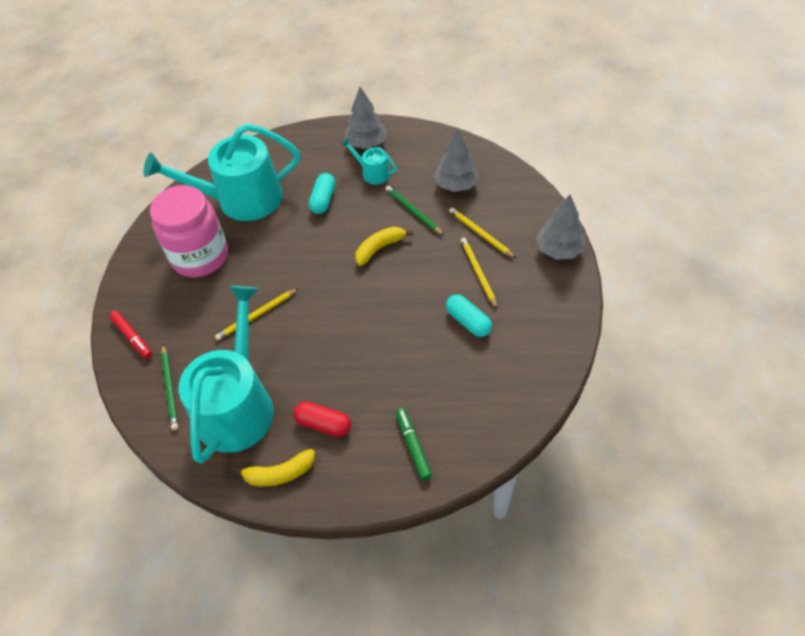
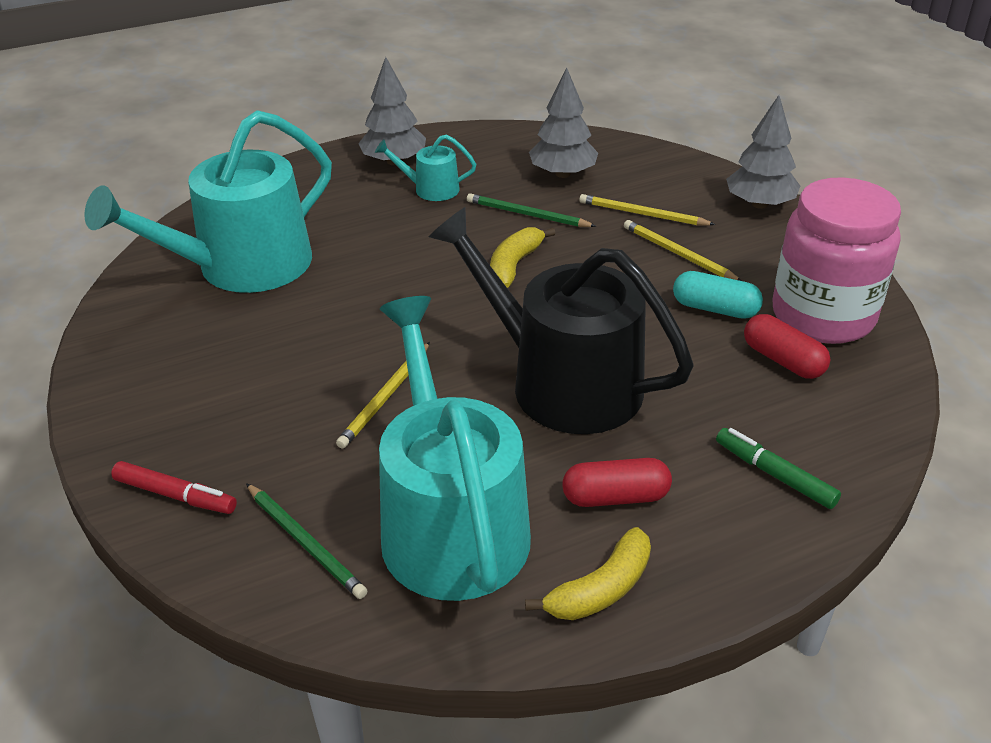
camera: 30 degrees left, 15 degrees down
pink jar [150,185,228,277] -> pink jar moved to [772,177,901,344]
turquoise capsule [309,173,335,214] -> none
none -> black watering can [429,207,694,434]
none -> red capsule [744,314,830,379]

